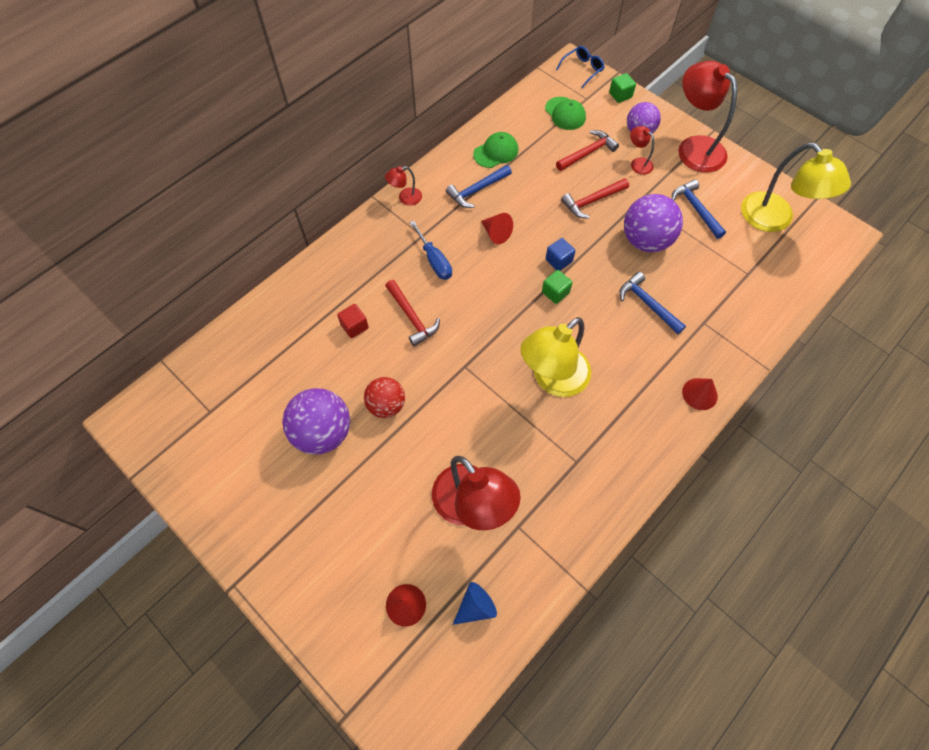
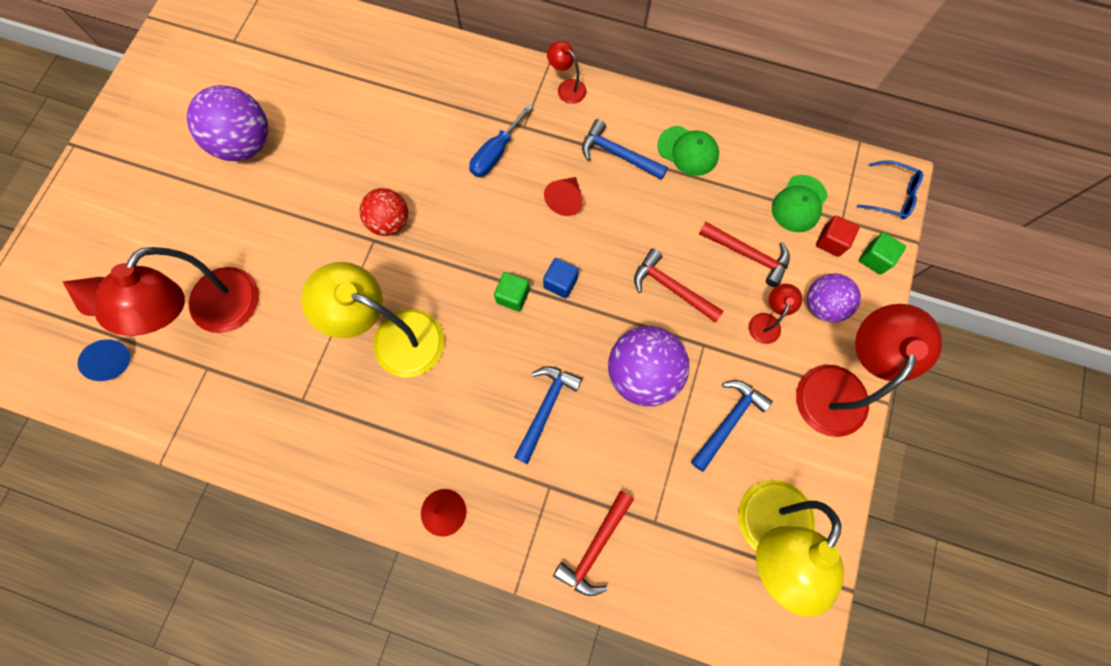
camera: 65 degrees right, 10 degrees up
red cube [337,304,369,338] -> red cube moved to [816,216,859,257]
red ball [364,377,405,418] -> red ball moved to [359,188,408,236]
red hammer [385,280,440,347] -> red hammer moved to [553,491,634,596]

